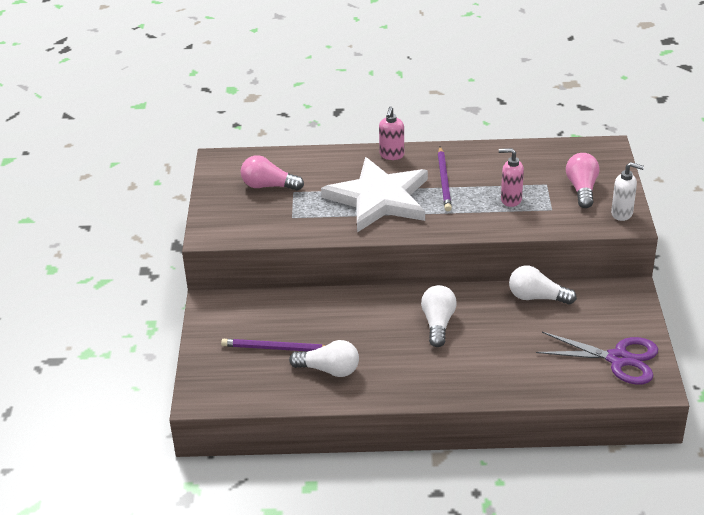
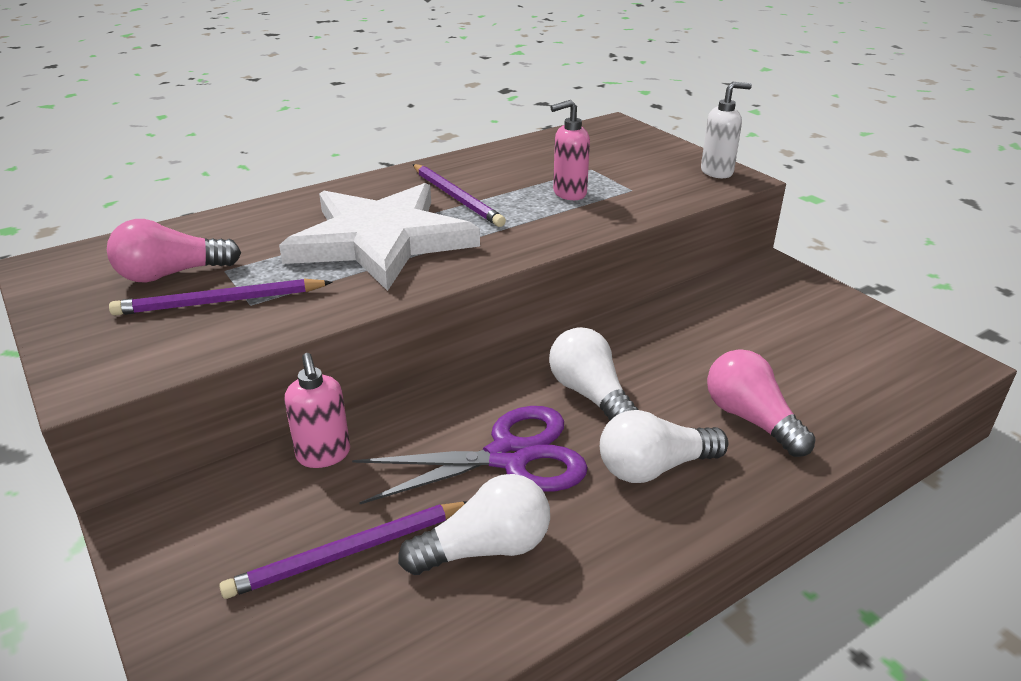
camera: 35 degrees left, 5 degrees down
pink soap dispenser [379,106,404,160] -> pink soap dispenser moved to [285,353,350,468]
white light bulb [509,265,577,305] -> white light bulb moved to [600,410,728,483]
purple scissors [536,332,658,385] -> purple scissors moved to [352,406,588,504]
pink light bulb [566,153,600,208] -> pink light bulb moved to [707,349,815,457]
none -> purple pencil [109,279,333,316]

